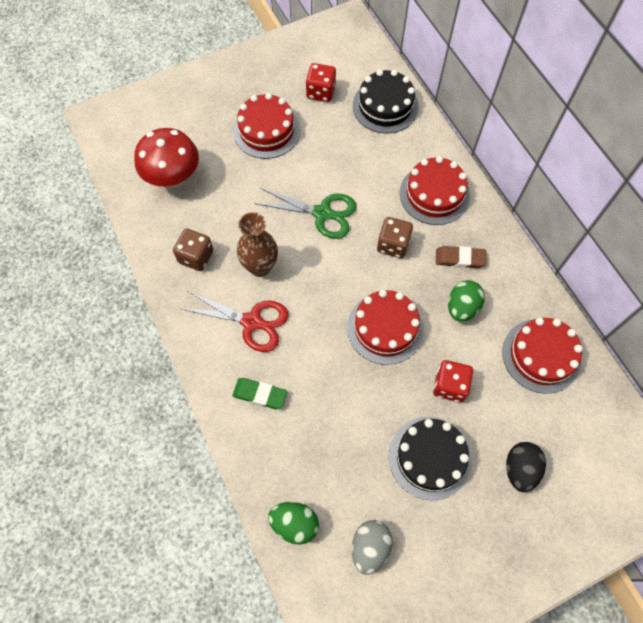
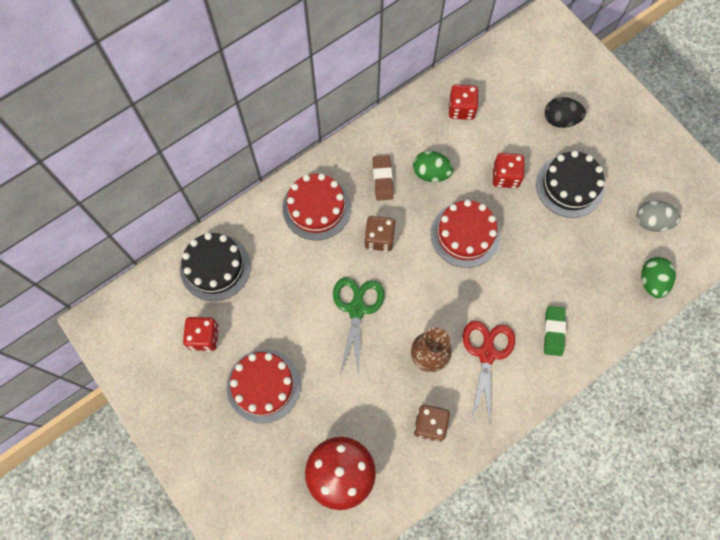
camera: 100 degrees left, 5 degrees up
red cake [502,318,583,394] -> red dice [449,85,479,120]

